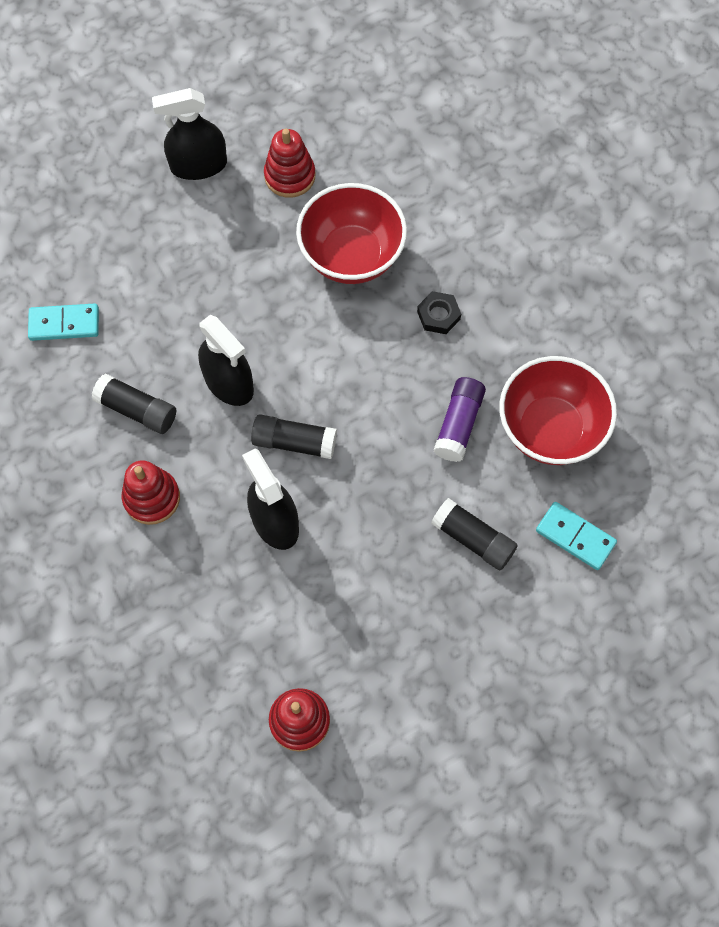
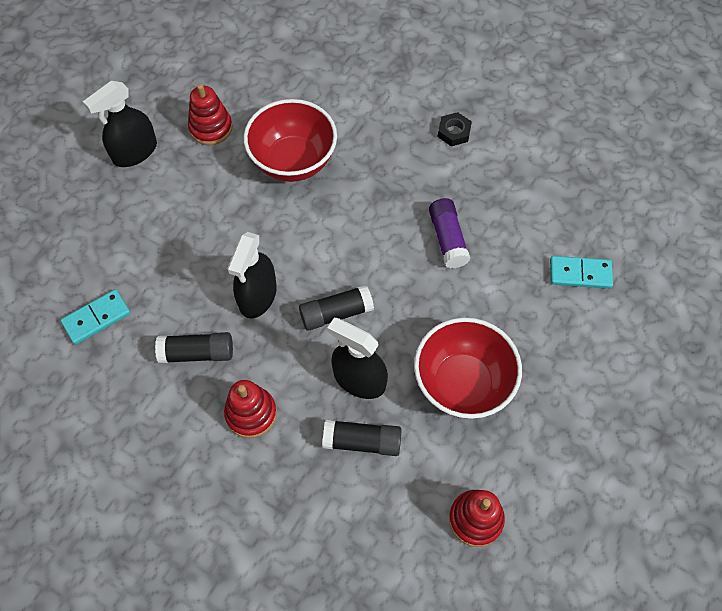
camera: 30 degrees left, 5 degrees down
black spray bottle [198,315,254,406] -> black spray bottle turned 90 degrees clockwise [227,232,277,319]
black nut [417,291,461,334] -> black nut moved to [438,112,472,146]
black glue stick [431,498,518,570] -> black glue stick moved to [323,420,402,456]
red bowl [499,356,617,465] -> red bowl moved to [414,317,522,419]

